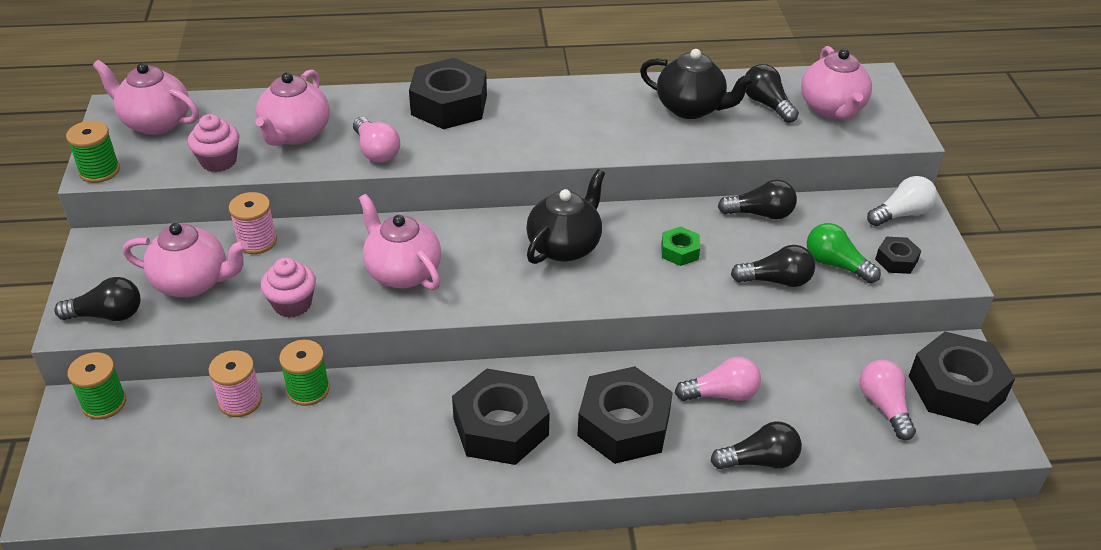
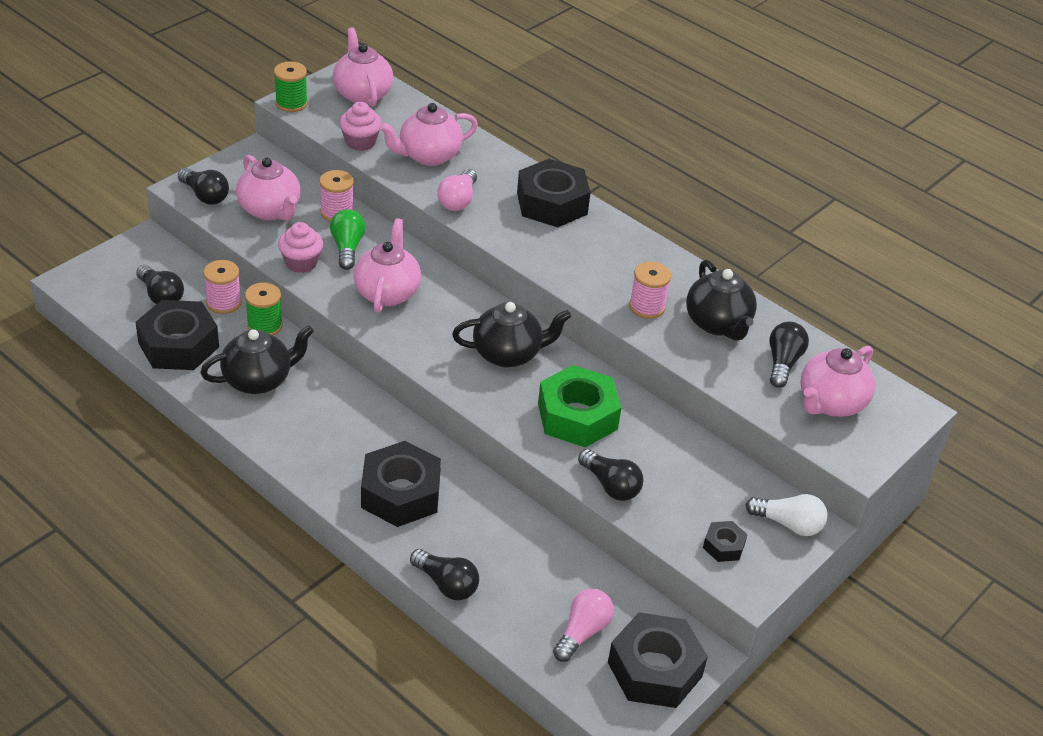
camera: 45 degrees right, 0 degrees up
green spool [67,352,126,419] -> none
black nut [452,369,550,465] -> black nut moved to [135,300,219,370]
green nut [661,226,700,266] -> green nut [538,365,621,447], size x2.10
pink light bulb [675,356,761,401] -> none
black light bulb [718,180,797,219] -> black light bulb moved to [136,265,184,304]
green light bulb [807,223,881,283] -> green light bulb moved to [330,209,365,270]
none -> black teapot [200,325,314,394]
none -> pink spool [629,262,671,319]

